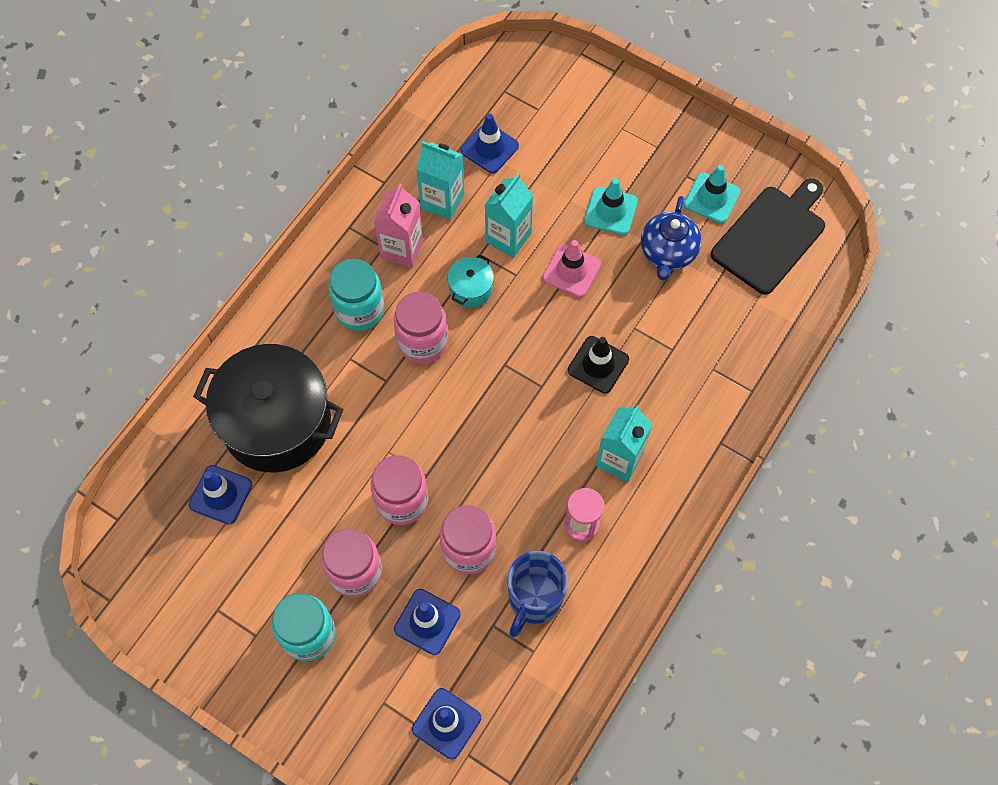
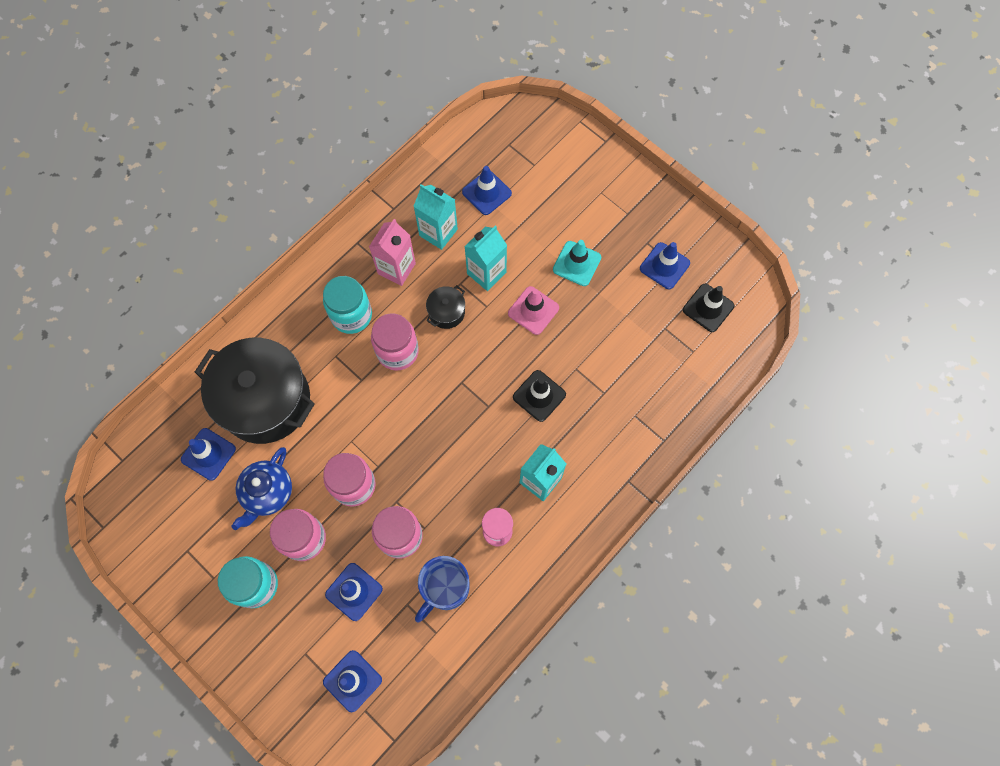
camera: 10 degrees right, 5 degrees up
turquoise pot [447,254,494,307] -> black pot [426,285,465,329]
blue teapot [641,196,702,280] -> blue teapot moved to [231,447,292,530]
turquoise traffic cone [684,165,740,223] -> blue traffic cone [640,242,690,289]
black cutting board [711,178,825,295] -> black traffic cone [683,284,734,332]

